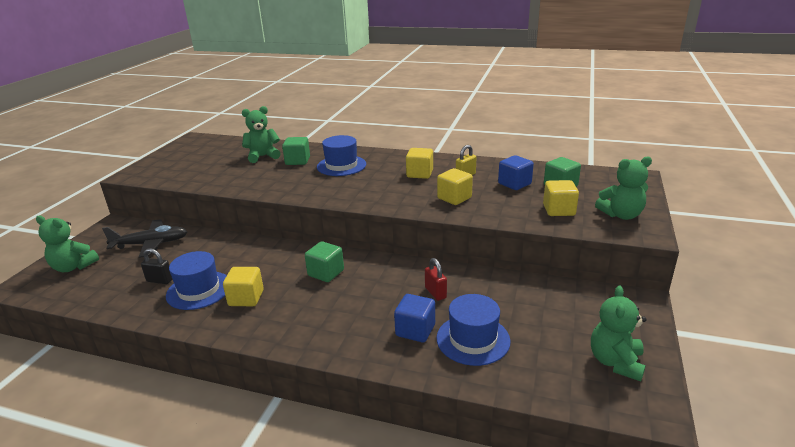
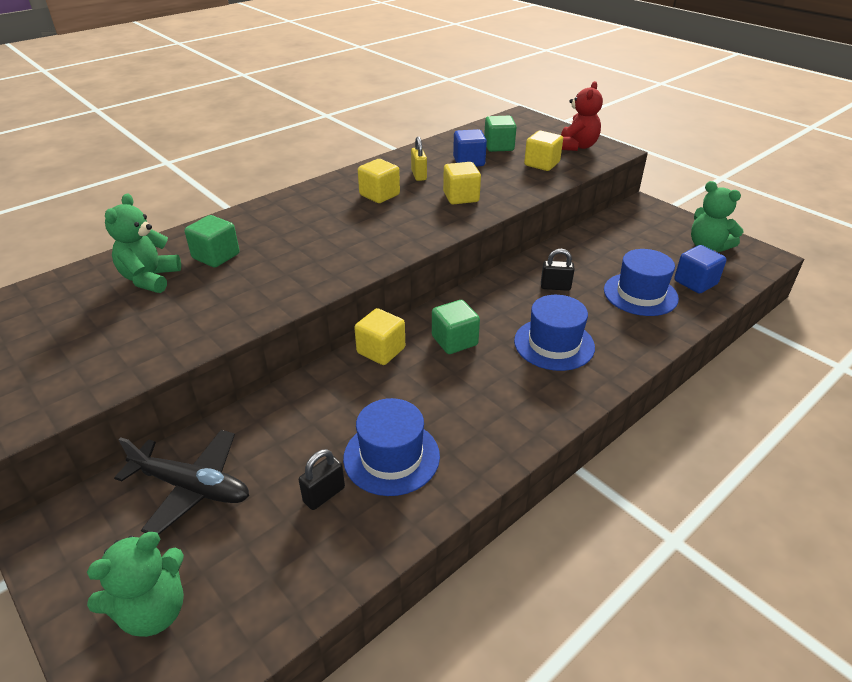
camera: 60 degrees left, 10 degrees up
black plane [102,219,188,258] -> black plane turned 90 degrees clockwise [114,430,249,535]
yellow cube [223,267,264,306] -> yellow cube moved to [354,308,405,365]
blue hat [317,135,366,176] -> blue hat moved to [514,295,595,371]
blue cube [394,294,435,342] -> blue cube moved to [674,245,727,294]
red padlock [425,258,447,301] -> black padlock [541,249,575,291]
green teddy bear [595,156,652,220] -> red teddy bear [561,81,603,151]

